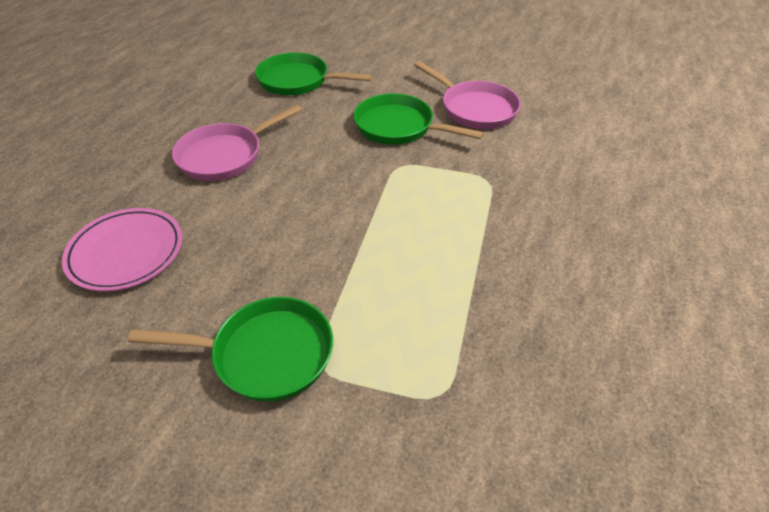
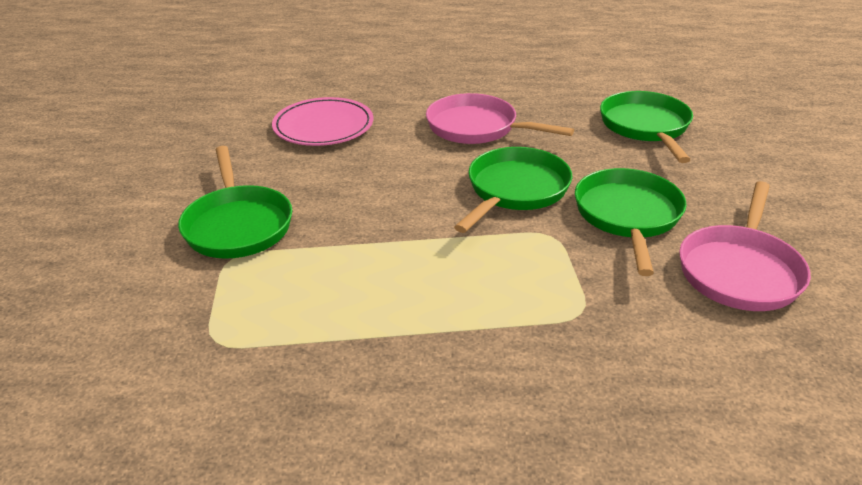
camera: 70 degrees right, 10 degrees down
none -> green pan [454,147,573,233]

